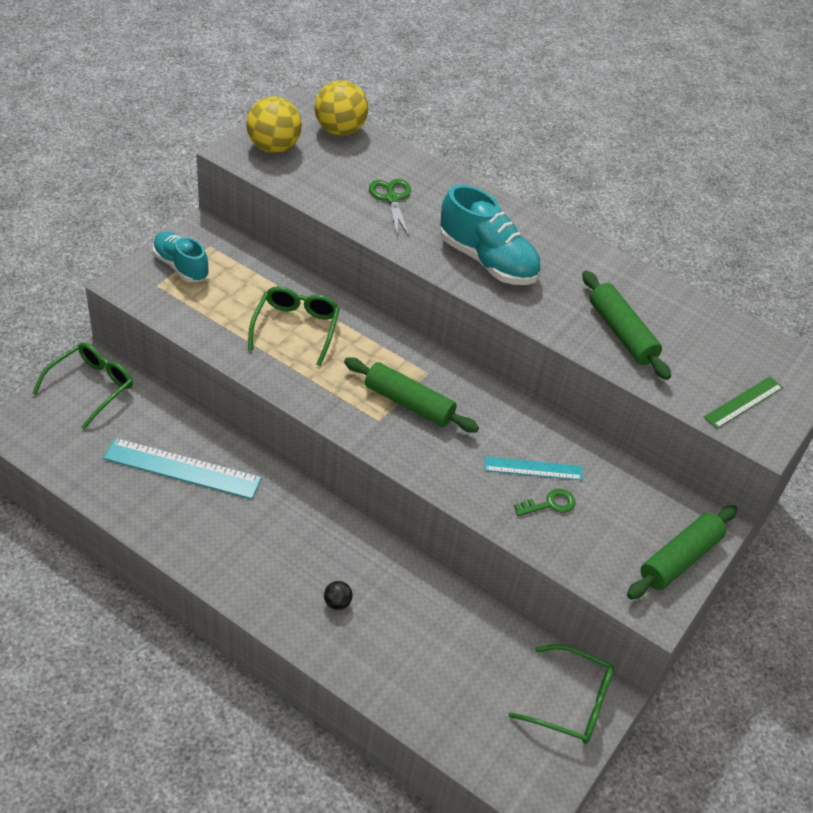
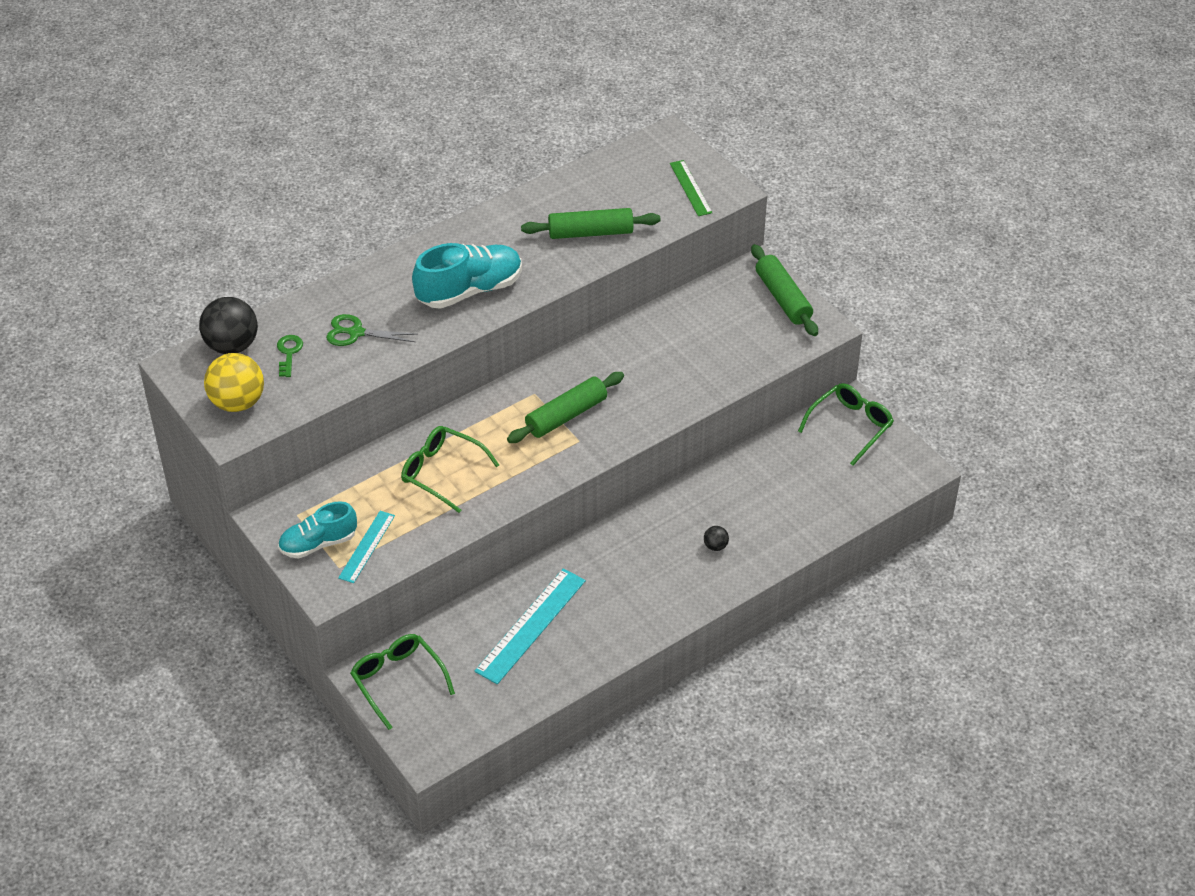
camera: 65 degrees left, 0 degrees up
yellow ball [315,80,368,136] -> black ball [199,297,258,354]
turquoise ruler [485,456,583,480] -> turquoise ruler moved to [338,511,395,583]
green key [514,489,576,516] -> green key moved to [277,335,303,377]

